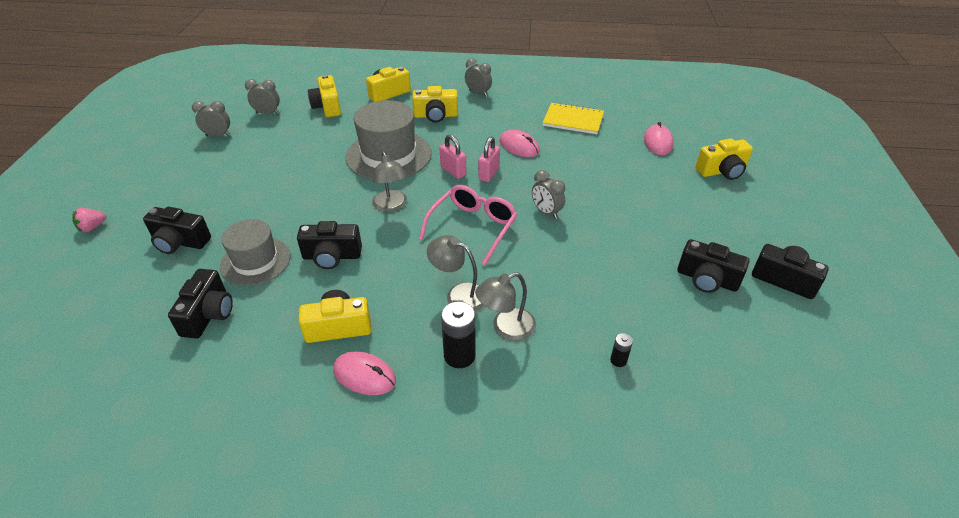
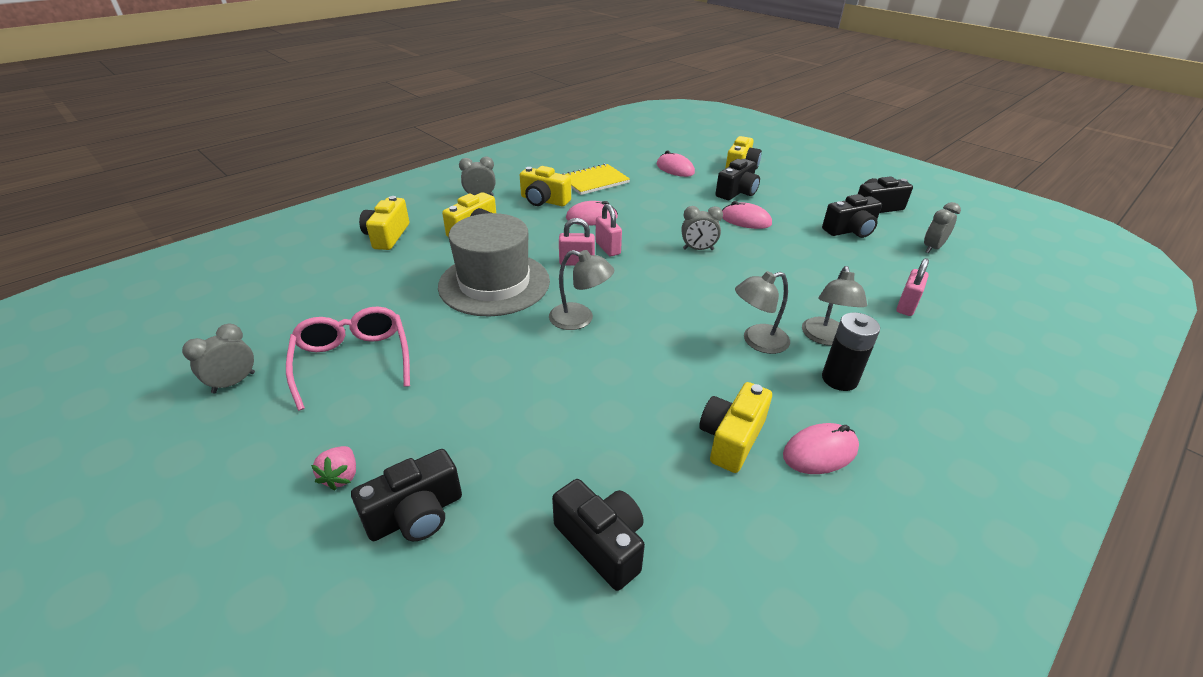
camera: 50 degrees left, 5 degrees down
pink strawberry [72,208,106,232] -> pink strawberry moved to [311,446,356,491]
grey hat [220,219,291,286] -> none
grey clock [245,79,280,114] -> grey clock moved to [924,202,961,253]
black camera [297,221,362,269] -> black camera moved to [715,159,760,200]
yellow camera [308,74,341,117] -> yellow camera moved to [520,166,571,206]
pink glasses [419,185,517,265] -> pink glasses moved to [286,307,410,411]
black battery [610,333,633,367] -> pink padlock [896,258,929,316]
none -> pink mouse [722,201,772,229]

